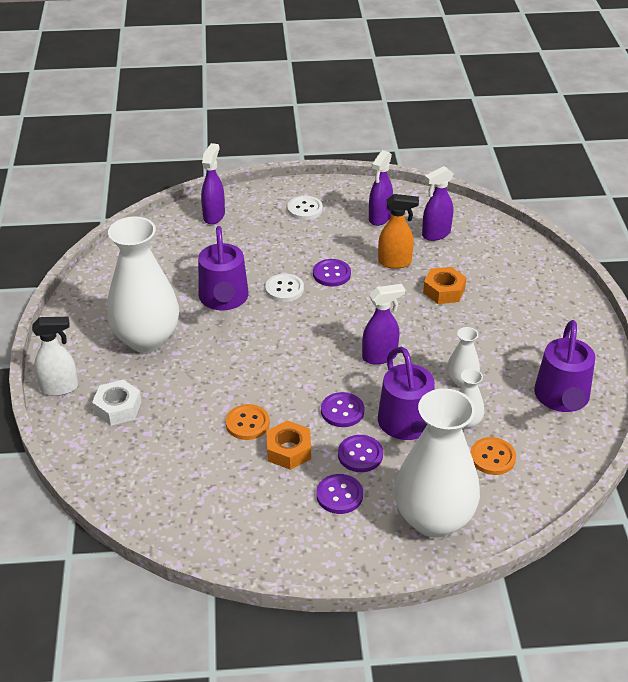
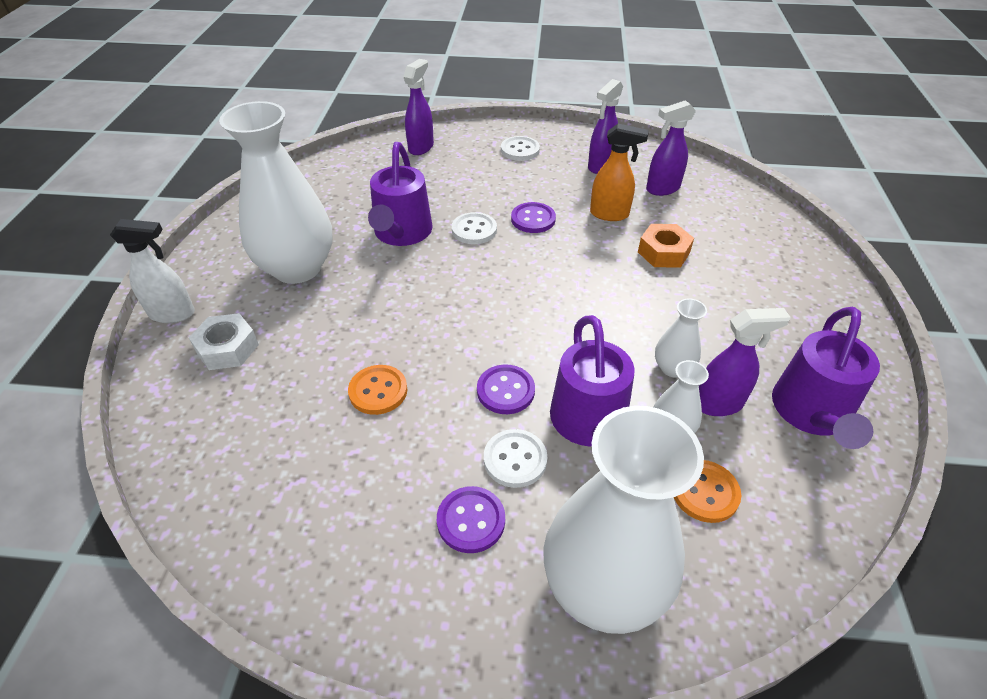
camera: 10 degrees right, 5 degrees up
orange nut [266,420,311,470] -> none
purple button [338,435,383,472] -> white button [484,429,548,488]
purple spray bottle [362,284,405,365] -> purple spray bottle moved to [699,308,791,416]

